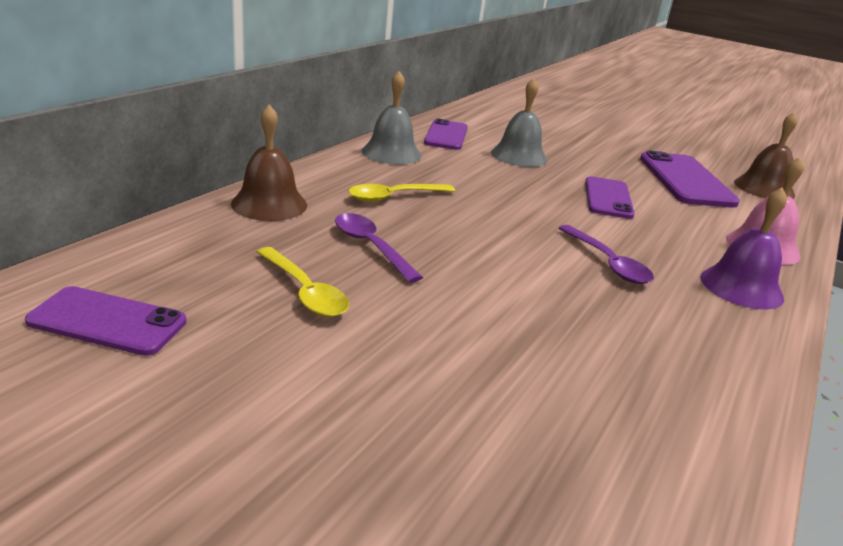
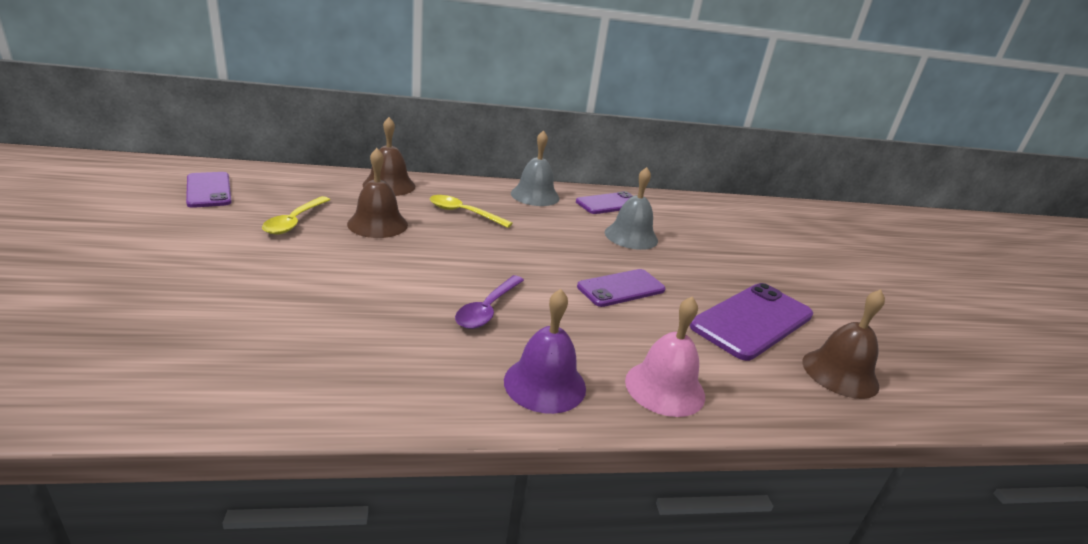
camera: 50 degrees right, 0 degrees up
purple spoon [335,213,423,283] -> brown bell [347,148,408,238]

